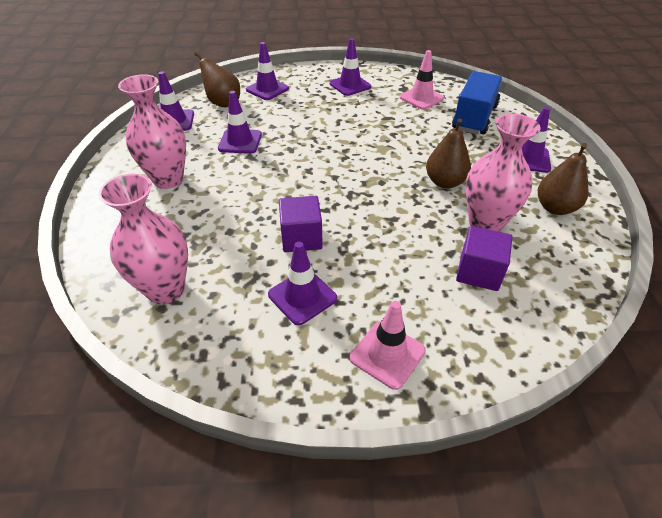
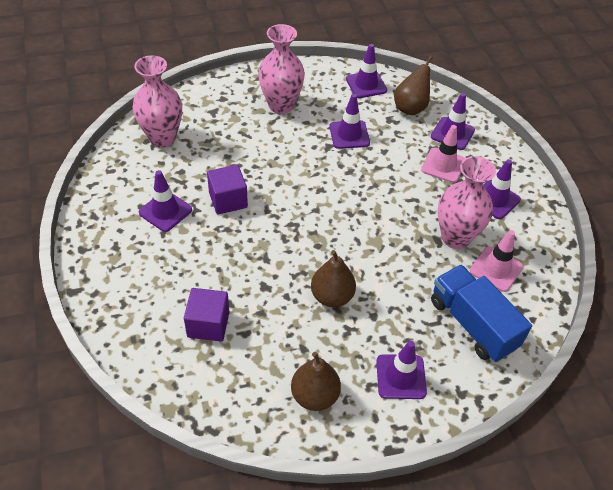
camera: 75 degrees right, 5 degrees up
pink traffic cone [350,301,426,390] -> pink traffic cone moved to [421,125,465,183]
blue truck [452,71,503,134] -> blue truck turned 135 degrees counterclockwise [431,265,532,362]
pink vase [465,113,541,232] -> pink vase moved to [438,156,496,249]

